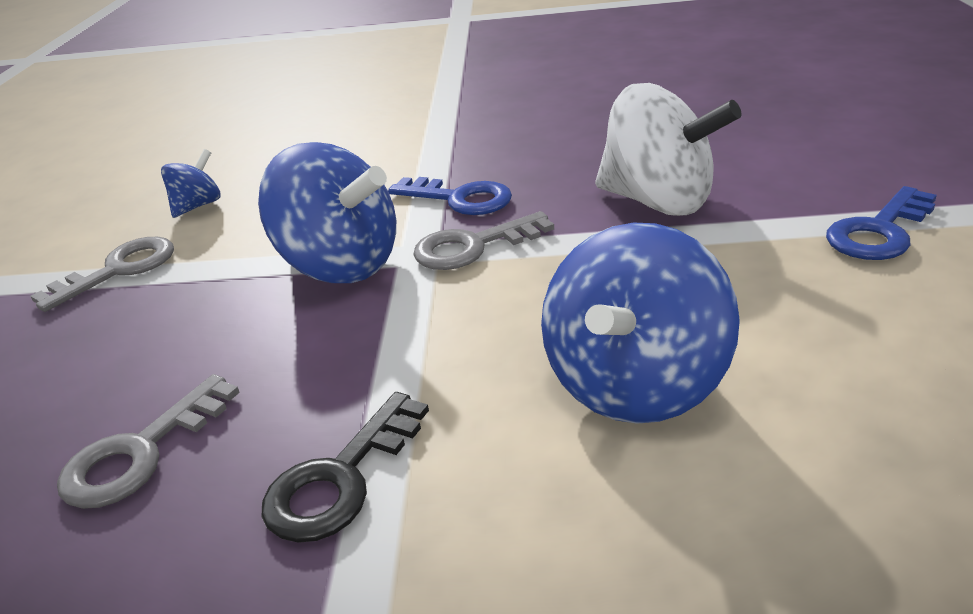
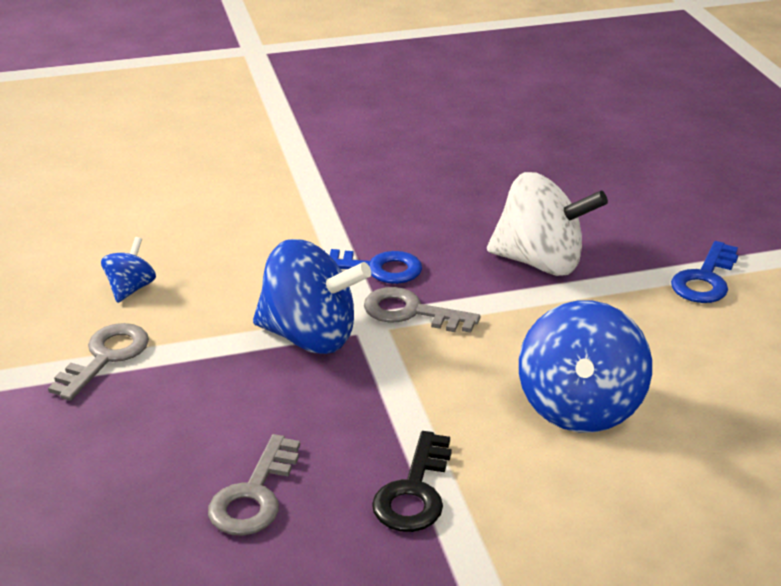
camera: 20 degrees left, 0 degrees up
grey key [413,211,554,270] -> grey key turned 60 degrees clockwise [364,287,480,333]

